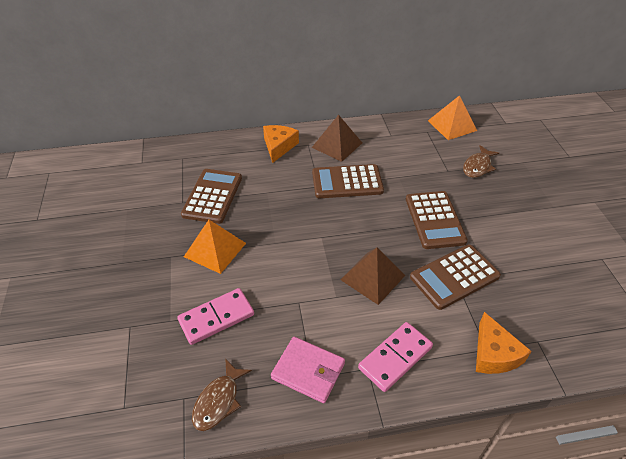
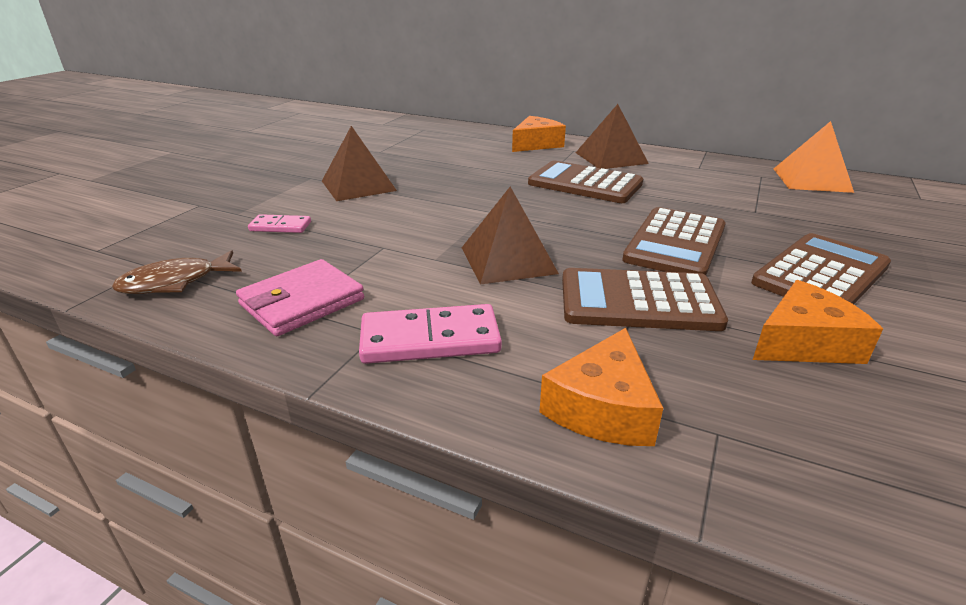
camera: 35 degrees right, 15 degrees down
pink domino [177,288,254,345] -> pink domino [248,214,311,233], size x0.57
brown calculator [181,169,242,224] -> brown calculator moved to [751,233,891,304]
orange pyramid [184,220,246,274] -> brown pyramid [322,126,397,201]
pink wallet [271,337,345,403] -> pink wallet turned 75 degrees clockwise [236,259,364,336]
brown fish [463,145,499,178] -> none
none -> orange cheese [753,280,883,364]

